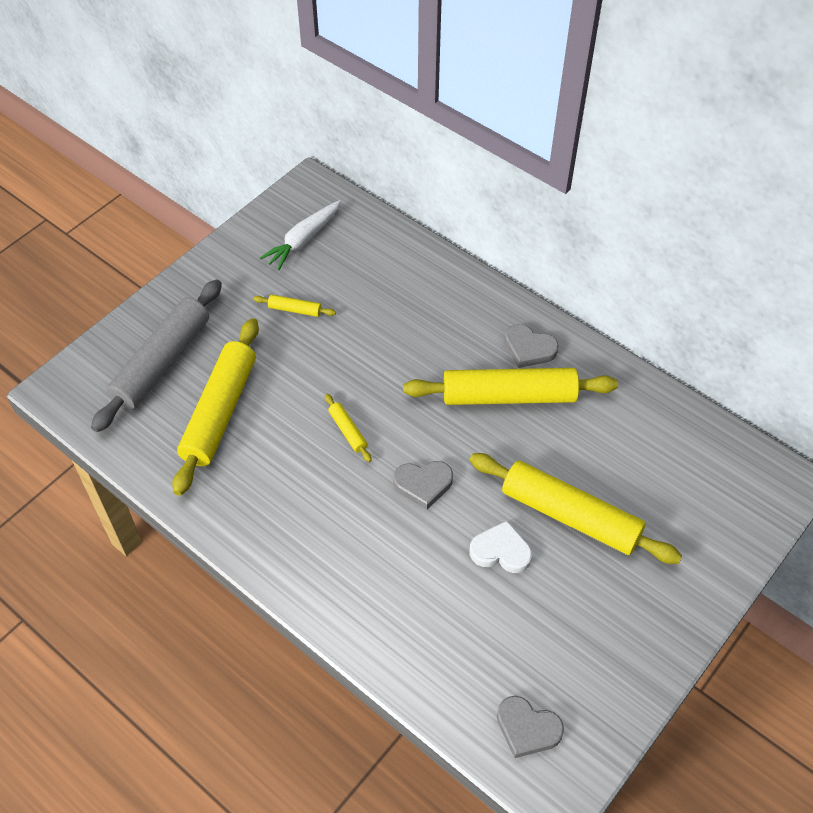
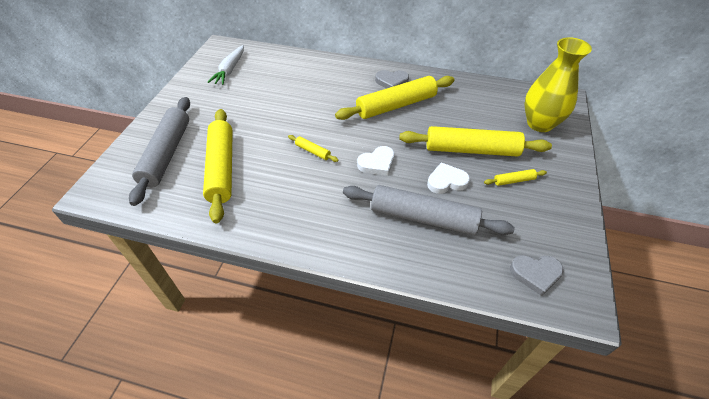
camera: 25 degrees left, 5 degrees down
yellow rolling pin [254,295,336,317] -> yellow rolling pin moved to [484,169,547,186]
grey heart [393,461,453,510] -> white heart [357,146,395,176]
none -> grey rolling pin [343,185,515,235]
none -> yellow vase [524,37,592,132]

